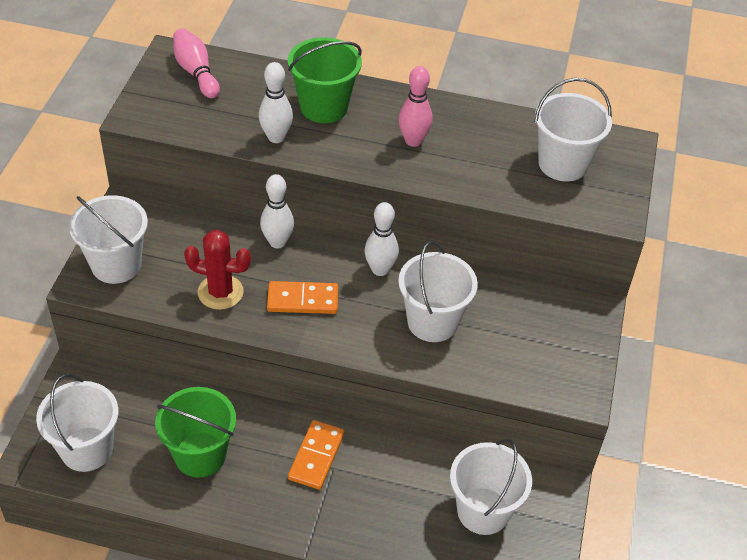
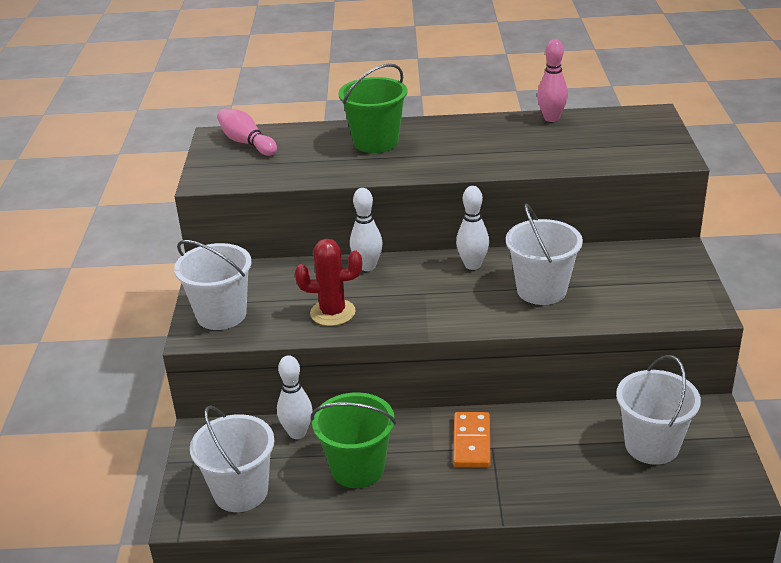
camera: 10 degrees left, 15 degrees down
white bowling pin [259,62,293,143] -> white bowling pin moved to [277,355,313,439]
orange domino [267,281,338,314] -> none
pink bowling pin [399,66,433,147] -> pink bowling pin moved to [537,39,568,122]
white bucket [535,78,612,181] -> none

